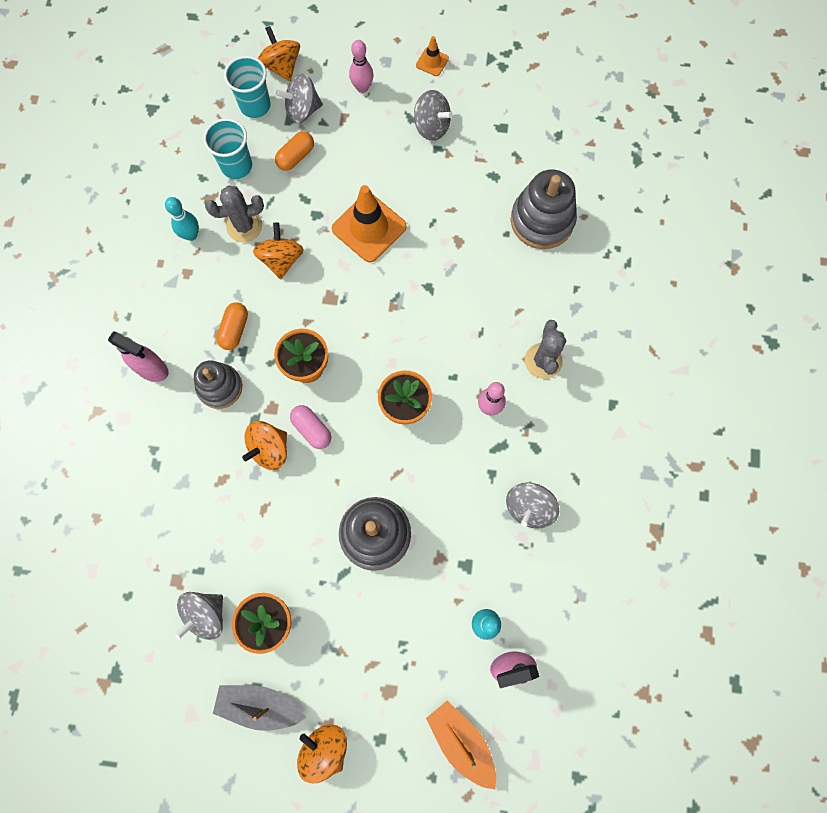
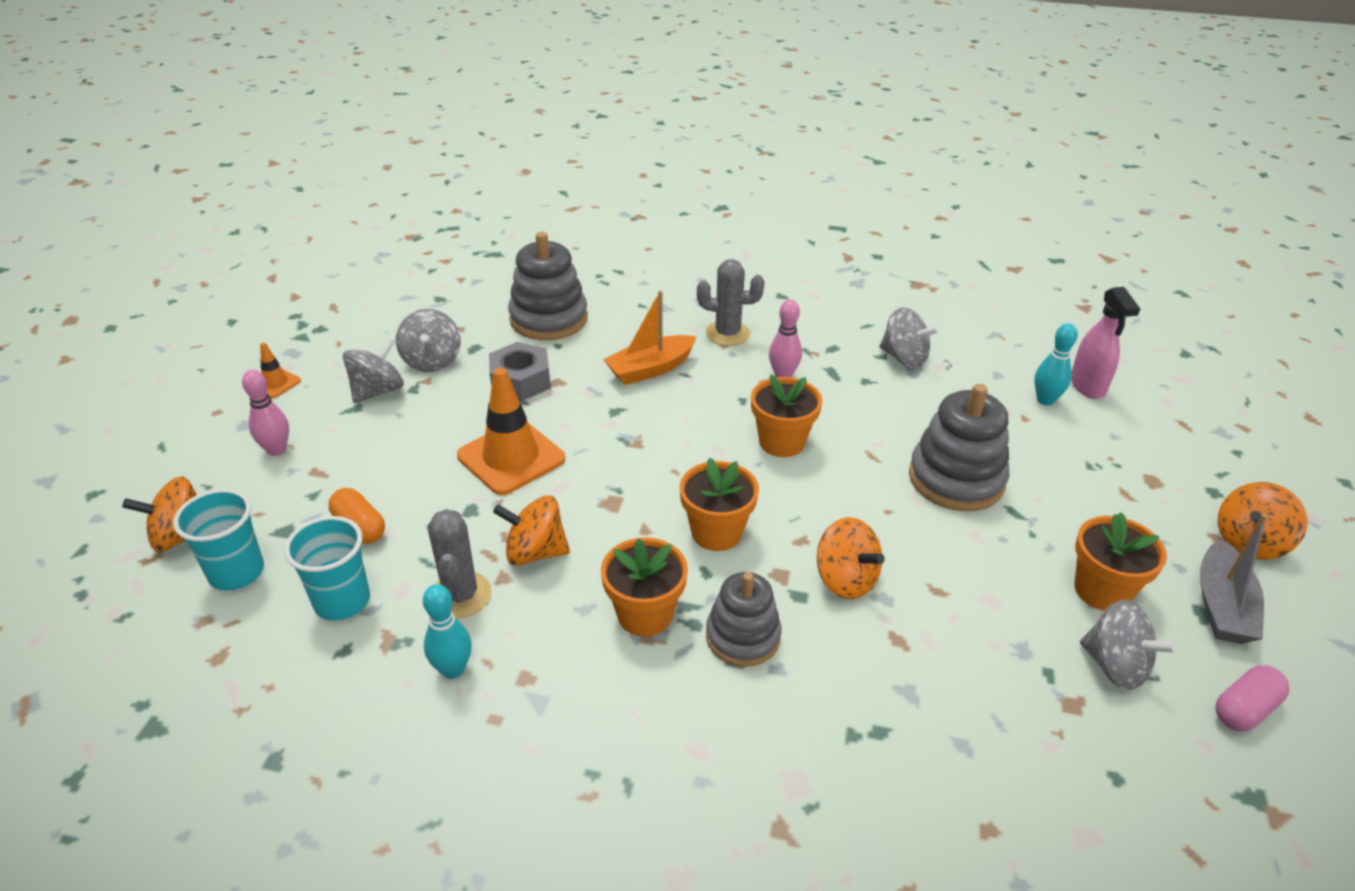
camera: 85 degrees left, 35 degrees down
pink spray bottle [108,331,169,382] -> none
orange capsule [216,302,248,350] -> orange flower pot [601,538,688,637]
grey spinning top [276,73,323,123] -> grey spinning top moved to [396,309,460,372]
pink capsule [290,405,331,449] -> pink capsule moved to [1216,665,1289,731]
orange boat [426,701,496,790] -> orange boat moved to [603,291,697,385]
none -> grey nut [489,342,551,401]

